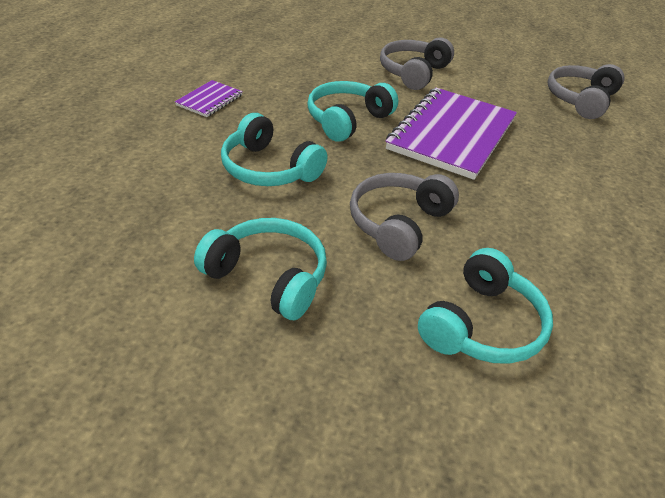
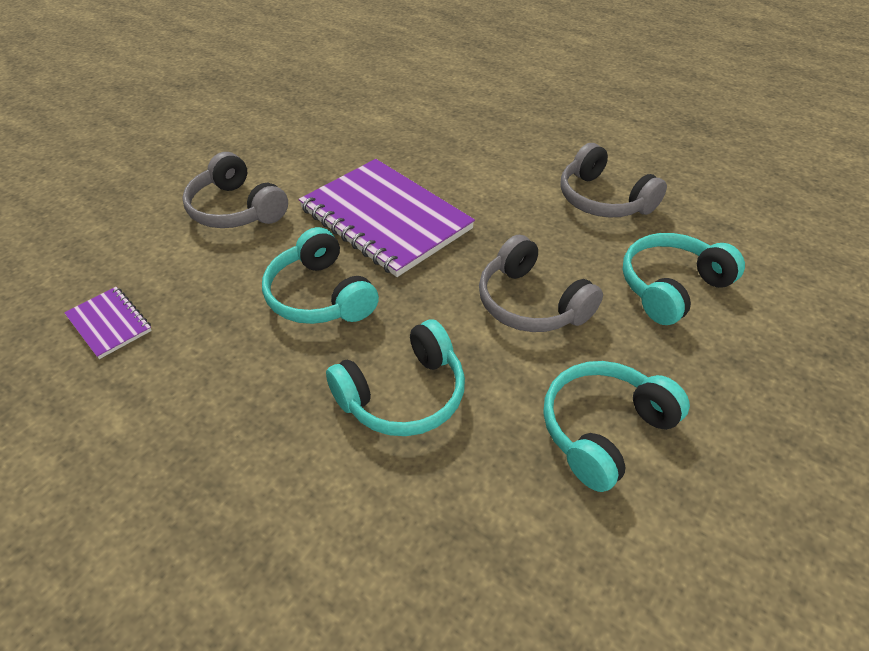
camera: 70 degrees left, 5 degrees up
purple notebook [175,80,243,117] -> purple notebook moved to [64,287,152,359]
turquoise headphones [418,248,553,364] -> turquoise headphones turned 90 degrees counterclockwise [622,233,745,325]
grey headphones [547,64,624,119] -> grey headphones moved to [560,143,667,218]

